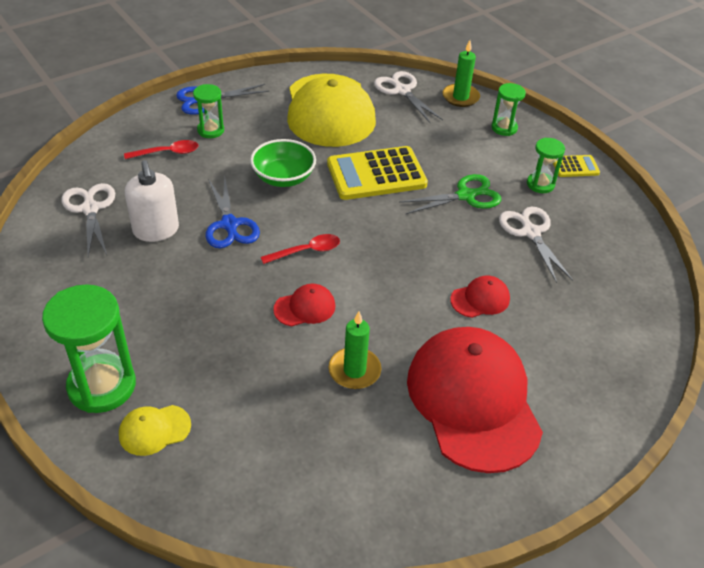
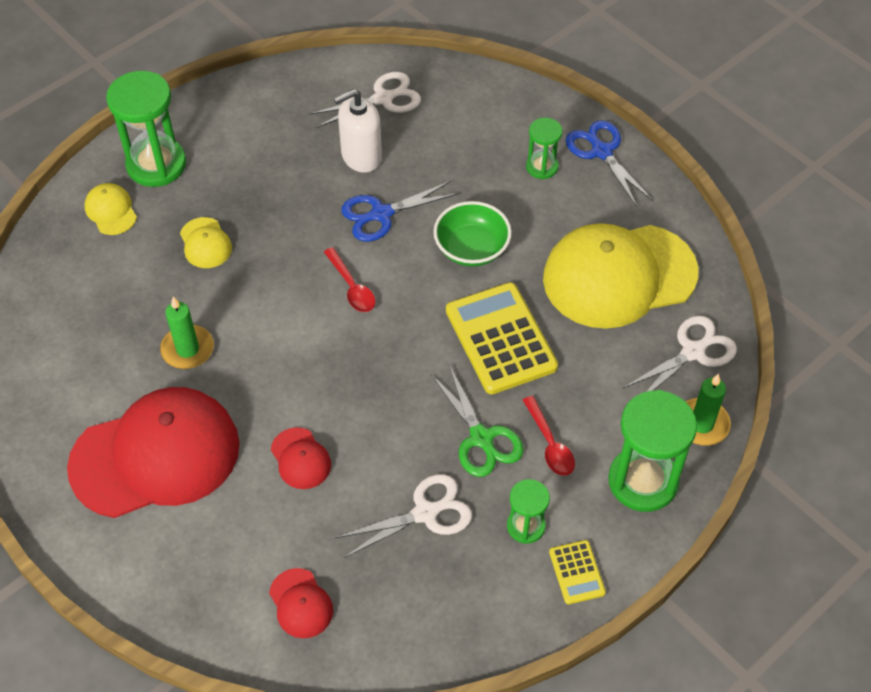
camera: 85 degrees right, 10 degrees up
red spoon [124,140,198,159] -> red spoon moved to [523,396,575,476]
red cap [273,284,335,326] -> red cap moved to [269,568,333,638]
green hourglass [492,83,526,136] -> green hourglass [608,390,697,512], size x1.85
none -> yellow cap [180,217,232,268]

